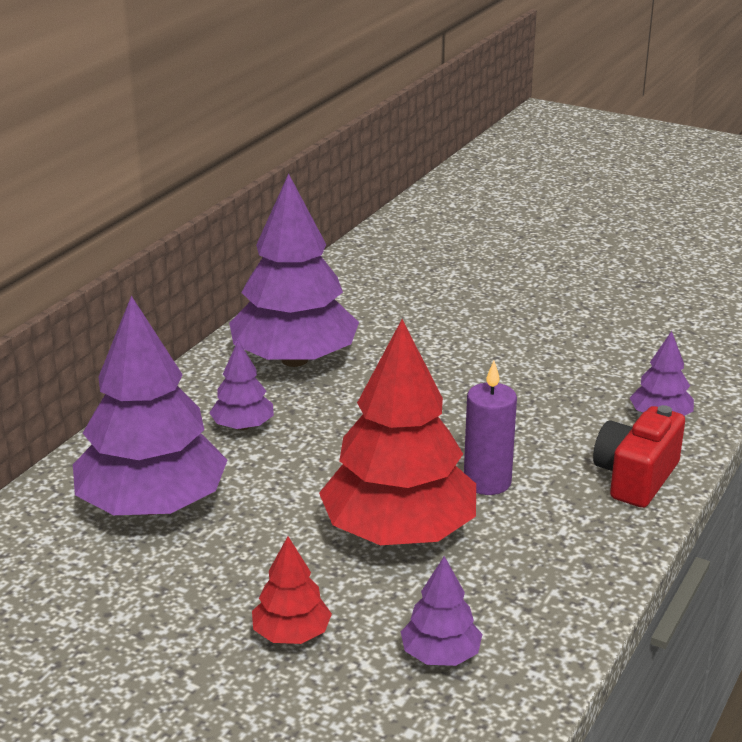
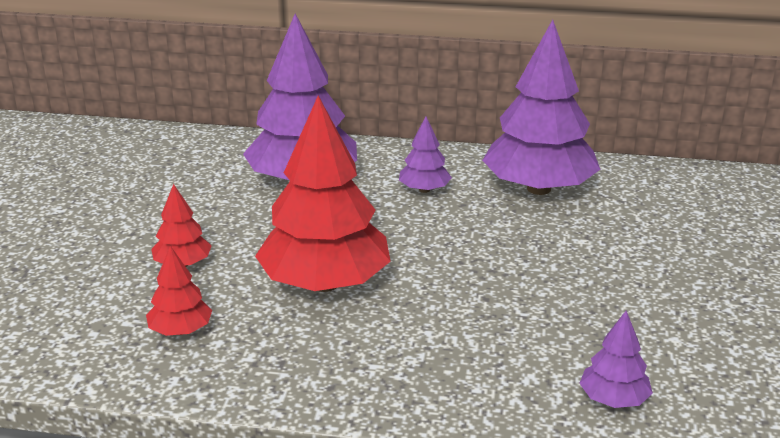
camera: 70 degrees right, 0 degrees up
purple tree [401,556,482,666] -> red tree [146,246,212,336]
purple candle [464,361,517,495] -> none
red camera [593,405,685,508] -> none

